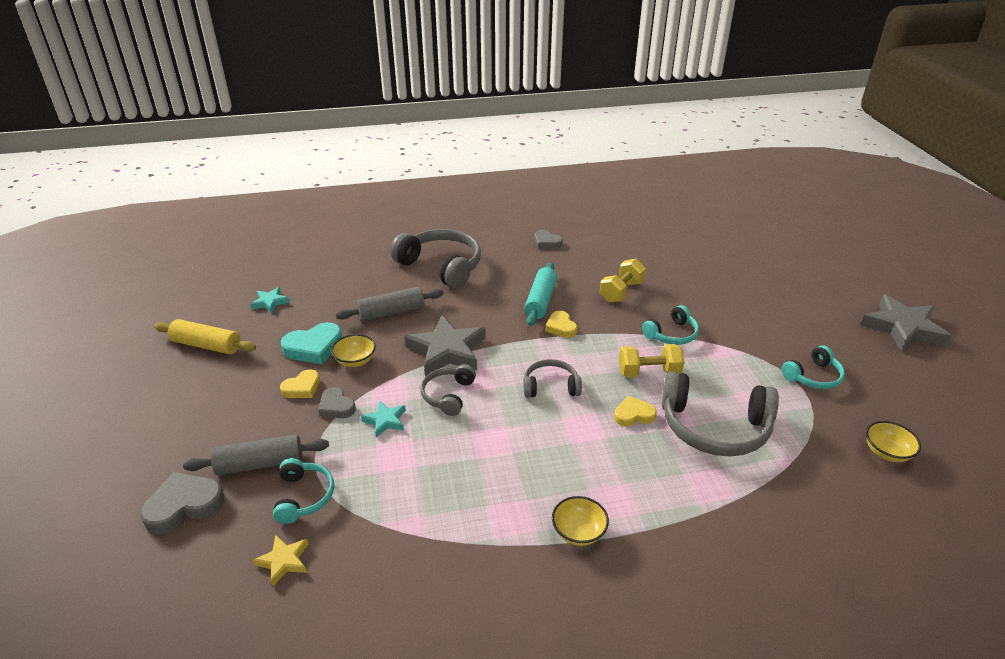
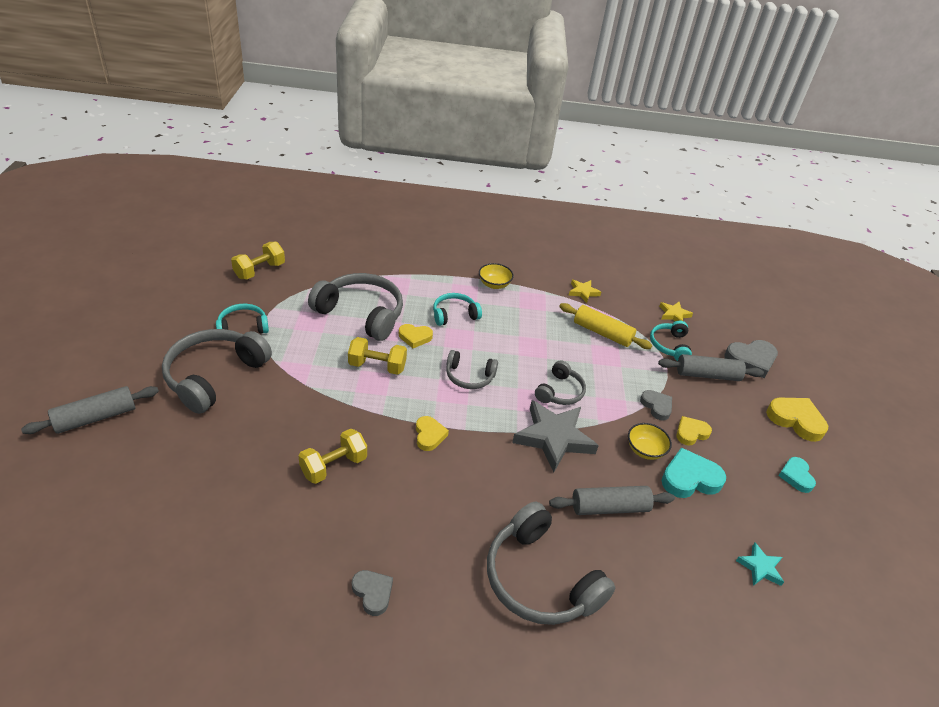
camera: 170 degrees left, 5 degrees up
yellow rolling pin [154,319,256,354] -> yellow rolling pin moved to [559,303,652,349]
turquoise star [361,401,406,437] -> none
turquoise rolling pin [524,263,557,326] -> none
turquoise headphones [642,305,699,345] -> turquoise headphones moved to [433,293,482,326]
grey star [860,294,952,352] -> none
yellow bowl [866,421,921,462] -> yellow dumbbell [231,242,285,279]
none -> grey rolling pin [21,386,159,434]
none -> grey headphones [162,329,272,414]
none -> yellow star [568,280,601,303]
none -> yellow heart [766,398,828,442]
none -> turquoise heart [778,457,816,493]

